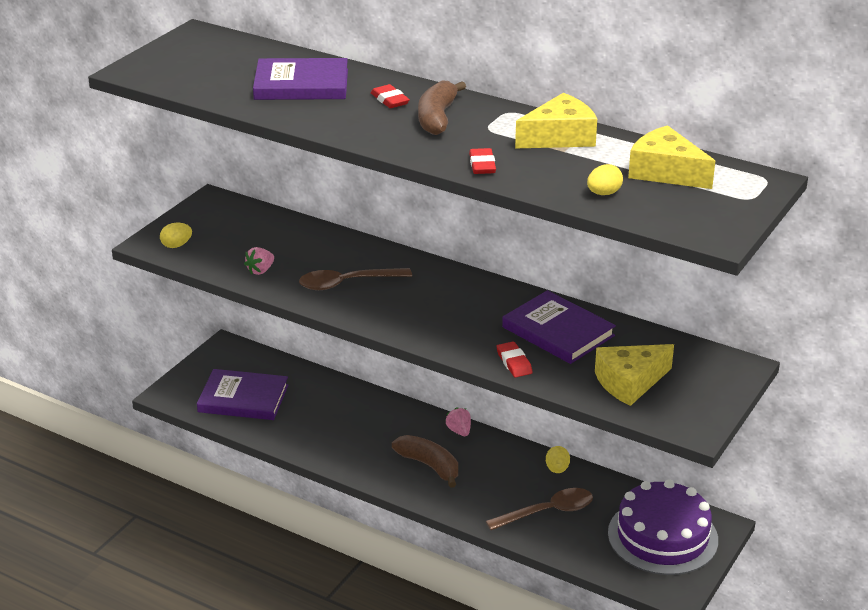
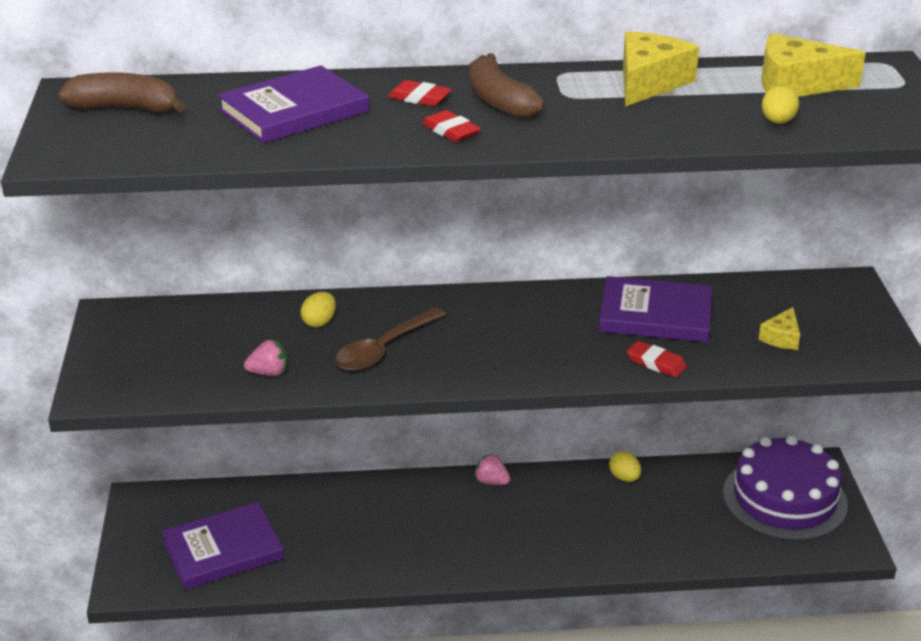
camera: 35 degrees left, 0 degrees up
yellow egg [160,223,192,248] -> yellow egg moved to [300,292,336,328]
pink strawberry [244,247,274,275] -> pink strawberry turned 105 degrees counterclockwise [244,340,287,376]
brown banana [392,435,458,488] -> brown banana moved to [58,72,186,113]
red eraser [469,148,496,174] -> red eraser moved to [422,110,481,142]
brown spoon [486,488,593,530] -> none
yellow cheese [595,344,674,406] -> yellow cheese [758,307,800,350], size x0.54

